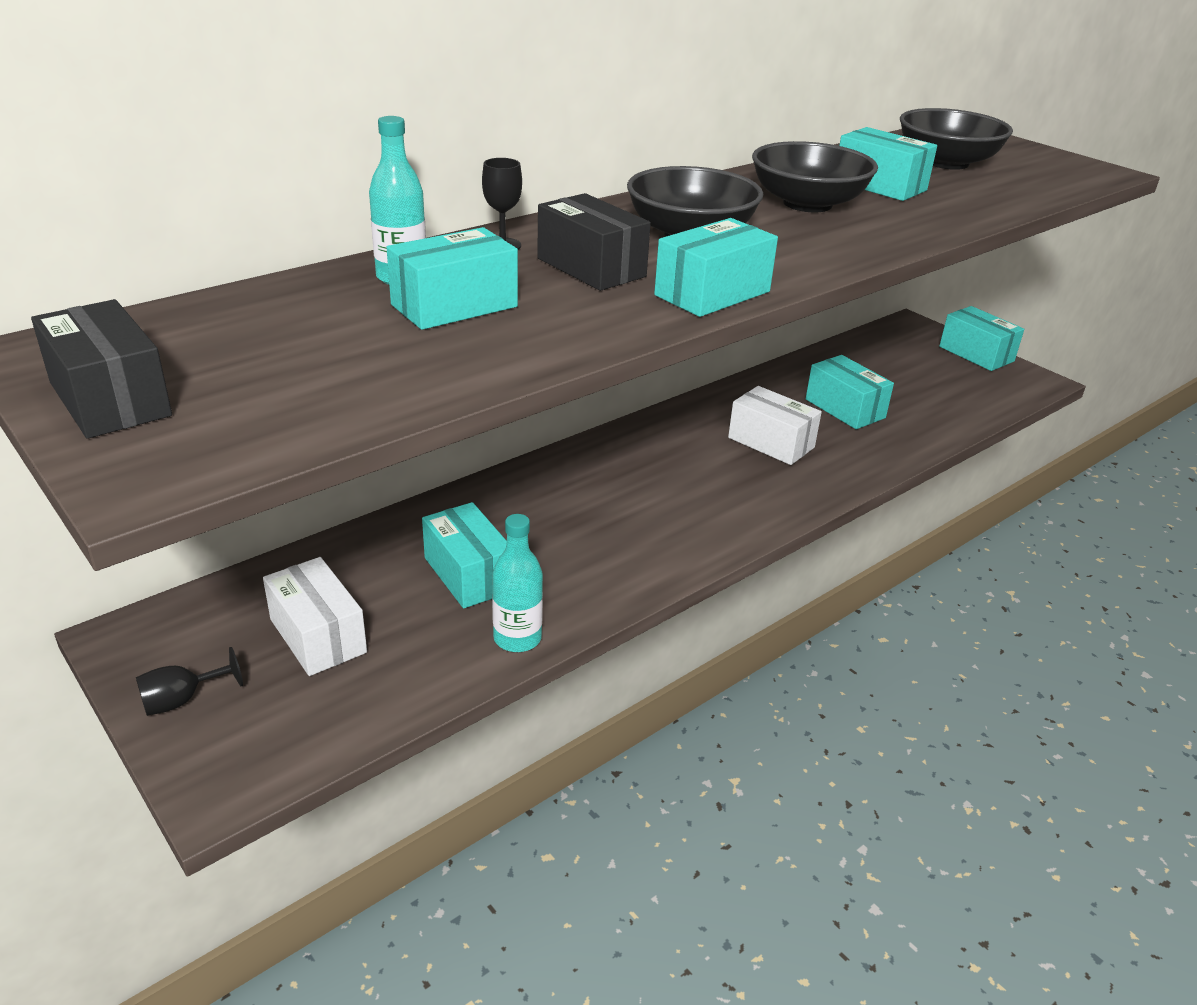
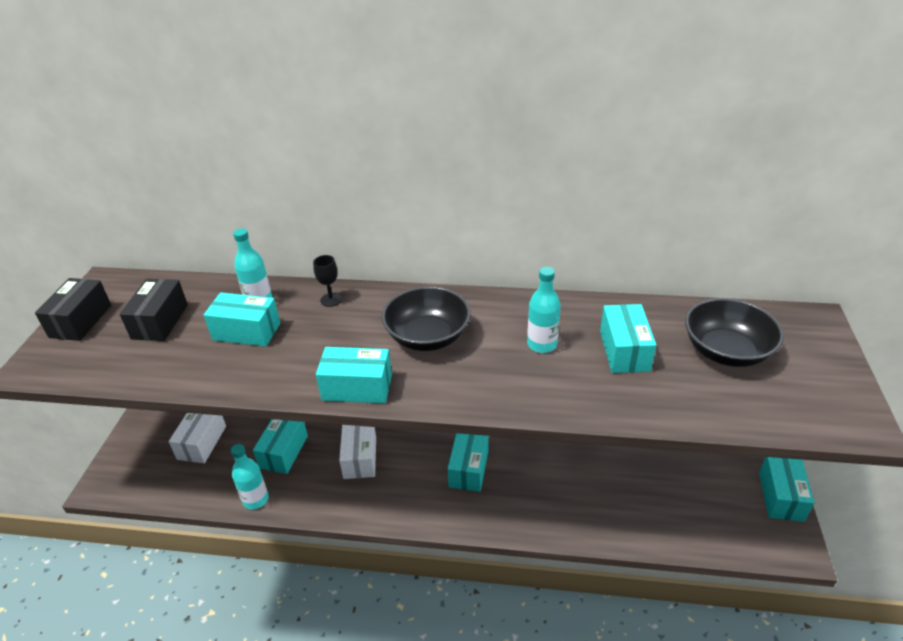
camera: 50 degrees right, 5 degrees up
black goblet [136,647,243,716] -> none
black box [537,193,651,291] -> black box moved to [120,279,188,341]
white box [728,386,822,465] -> white box moved to [339,425,376,479]
black bowl [752,141,878,212] -> turquoise bottle [527,267,561,353]
turquoise box [806,355,894,429] -> turquoise box moved to [447,433,489,492]

